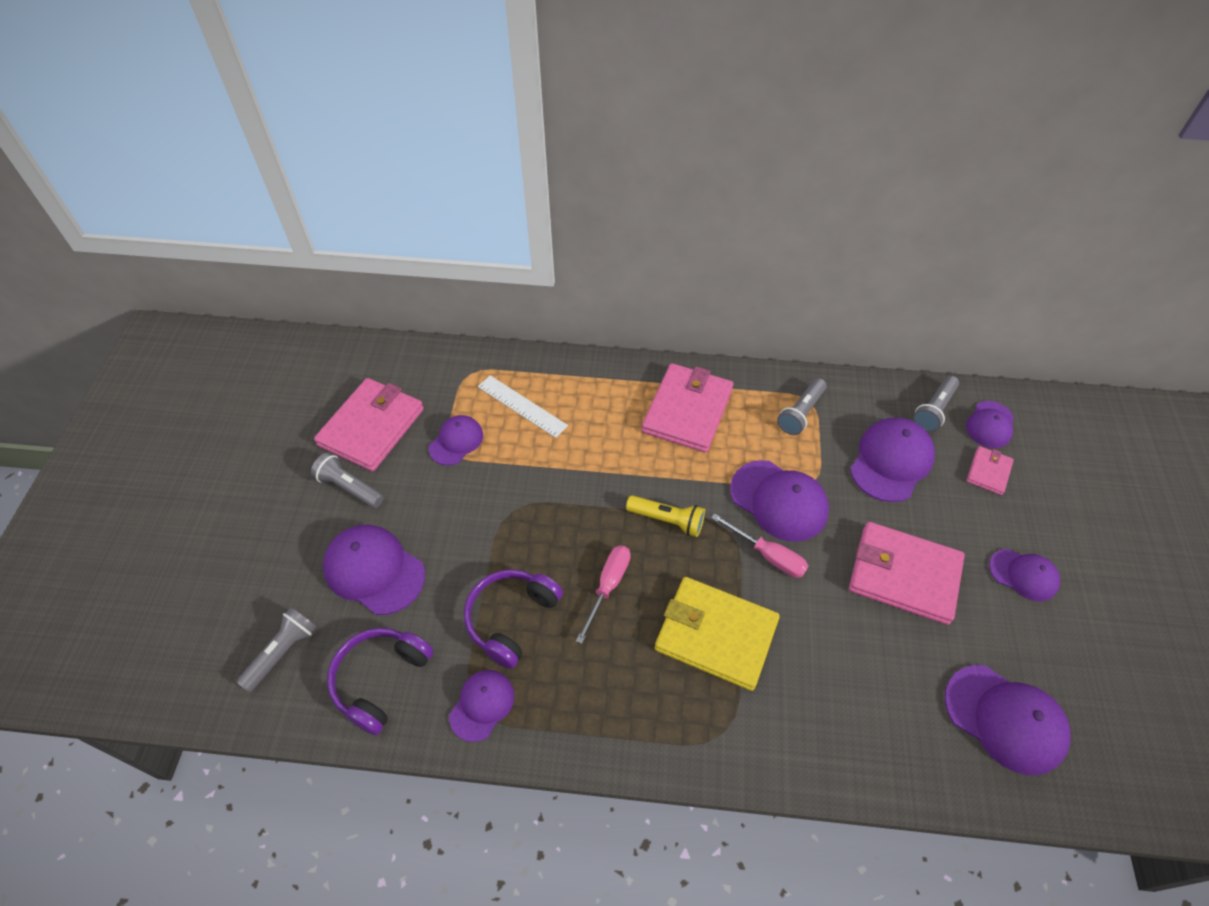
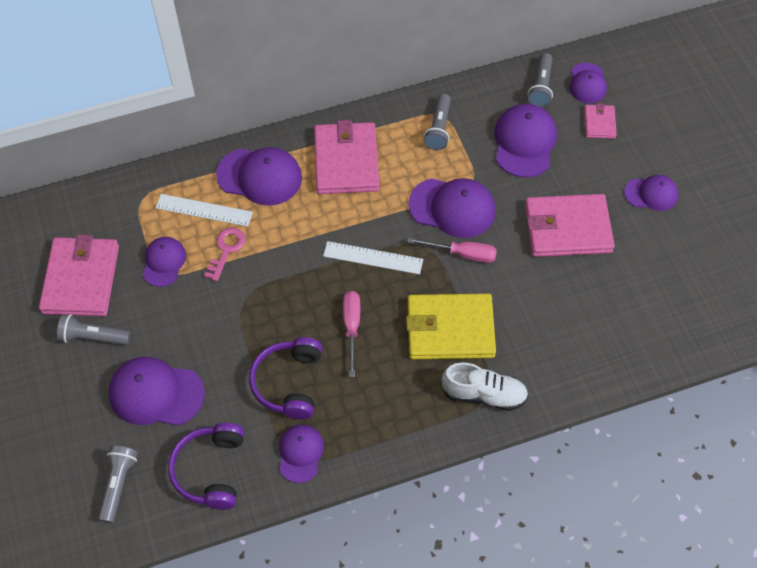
camera: 25 degrees left, 5 degrees up
yellow flashlight [626,495,705,537] -> white ruler [323,241,423,274]
purple cap [945,665,1071,775] -> purple cap moved to [216,147,302,206]
none -> pink key [204,227,245,281]
none -> white shoe [441,362,528,411]

